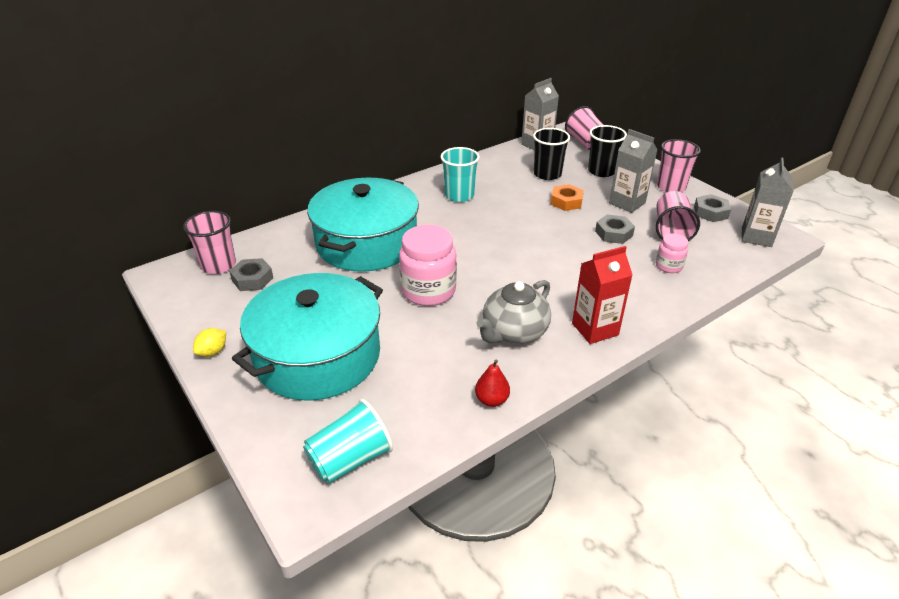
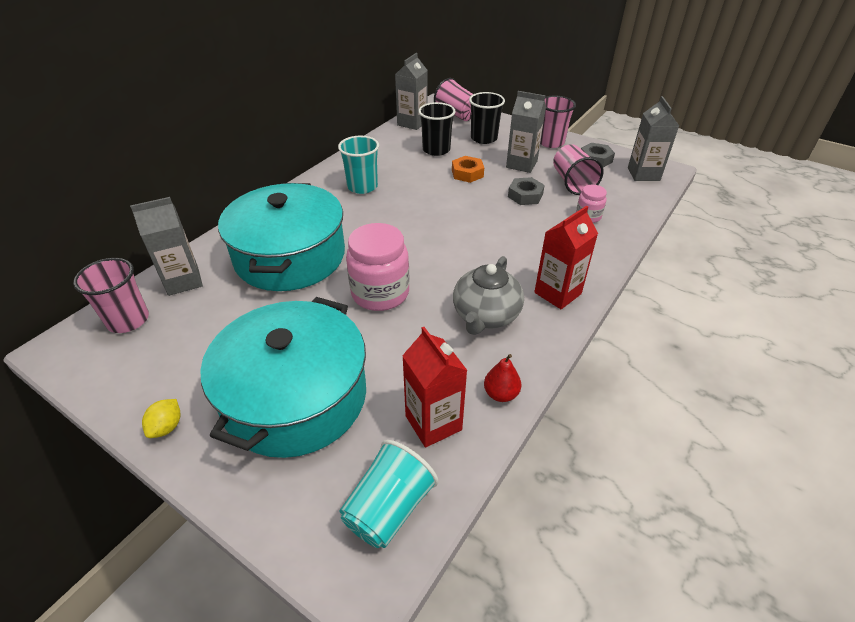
camera: 20 degrees left, 5 degrees up
grey nut [229,258,273,291] -> none
none -> grey carton [130,197,203,296]
none -> red carton [402,327,468,448]

